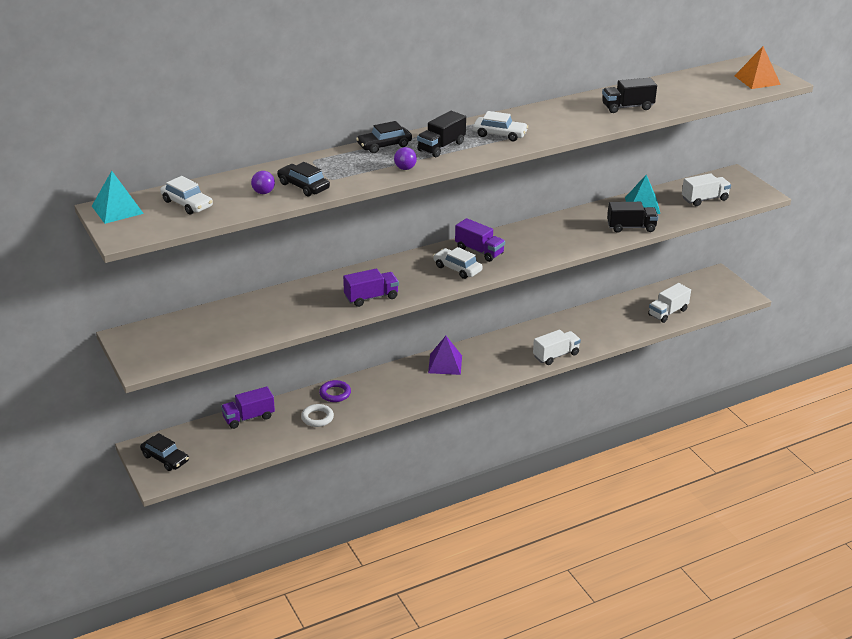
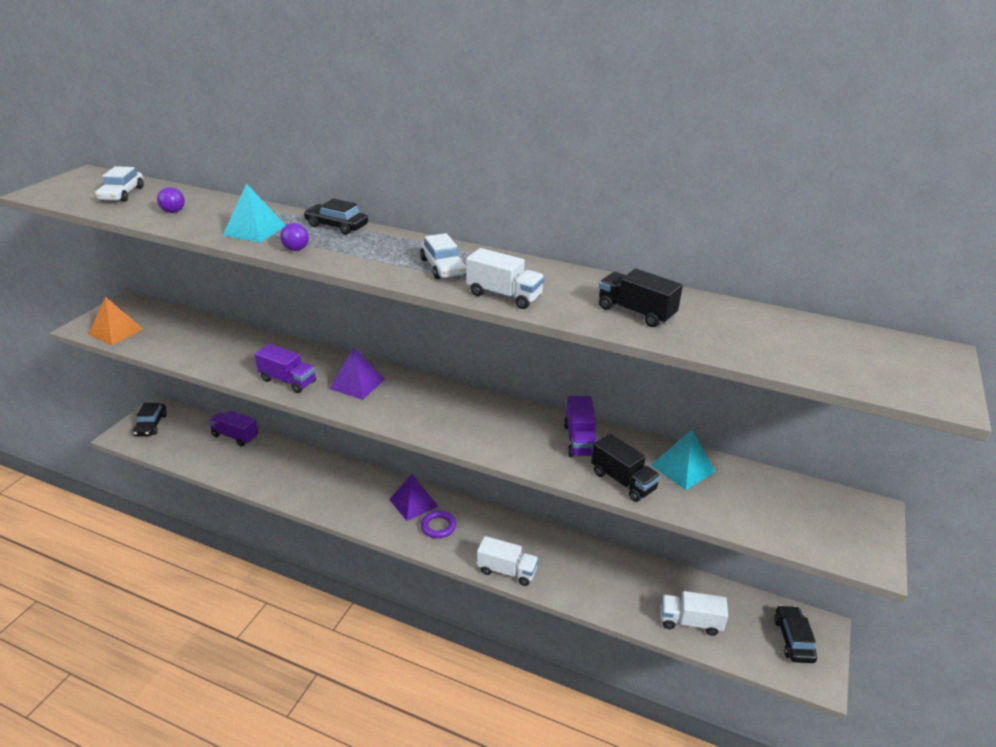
camera: 50 degrees right, 0 degrees up
turquoise pyramid [92,171,144,224] -> turquoise pyramid moved to [223,184,286,243]
black car [277,162,330,196] -> black car moved to [774,605,817,663]
white ring [301,404,334,427] -> none
purple ring [319,380,351,402] -> purple ring moved to [421,510,456,538]
black truck [417,111,466,157] -> none
white car [433,247,483,279] -> none
purple truck [455,218,505,262] -> purple truck moved to [564,396,597,457]
white truck [682,173,731,206] -> white truck moved to [466,248,545,309]
orange pyramid [735,46,781,89] -> orange pyramid moved to [89,297,143,345]
none -> purple pyramid [329,347,385,400]

